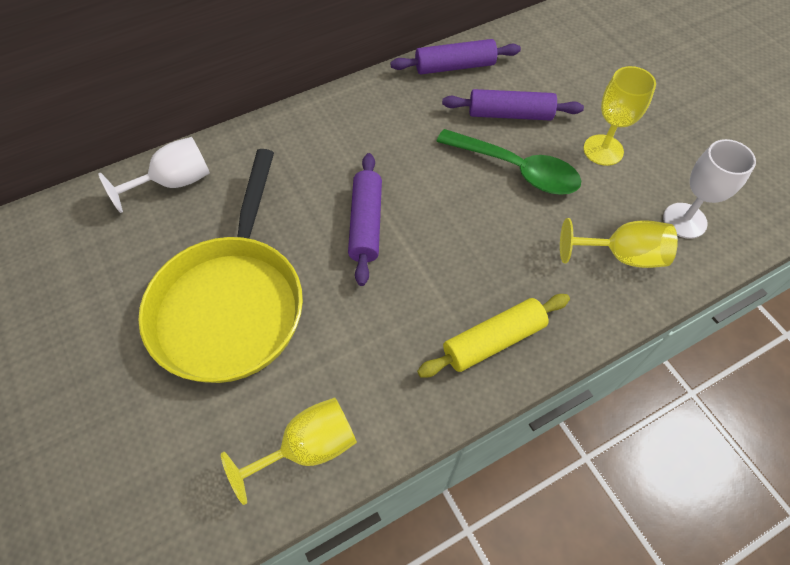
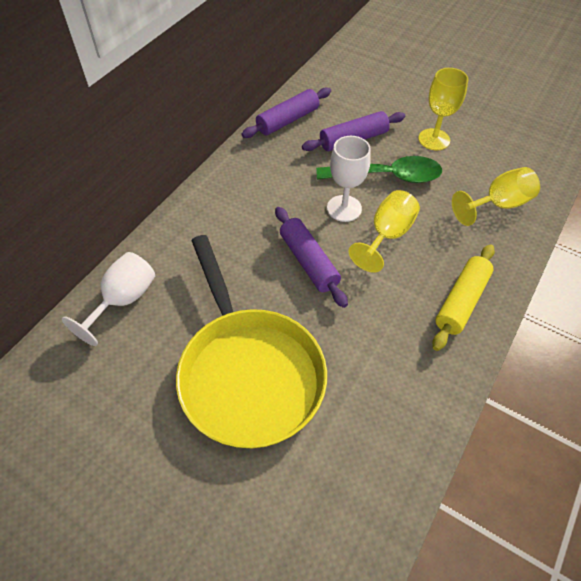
camera: 30 degrees left, 5 degrees down
yellow goblet [221,397,357,505] -> yellow goblet moved to [349,190,420,273]
white goblet [663,139,756,239] -> white goblet moved to [327,136,371,222]

